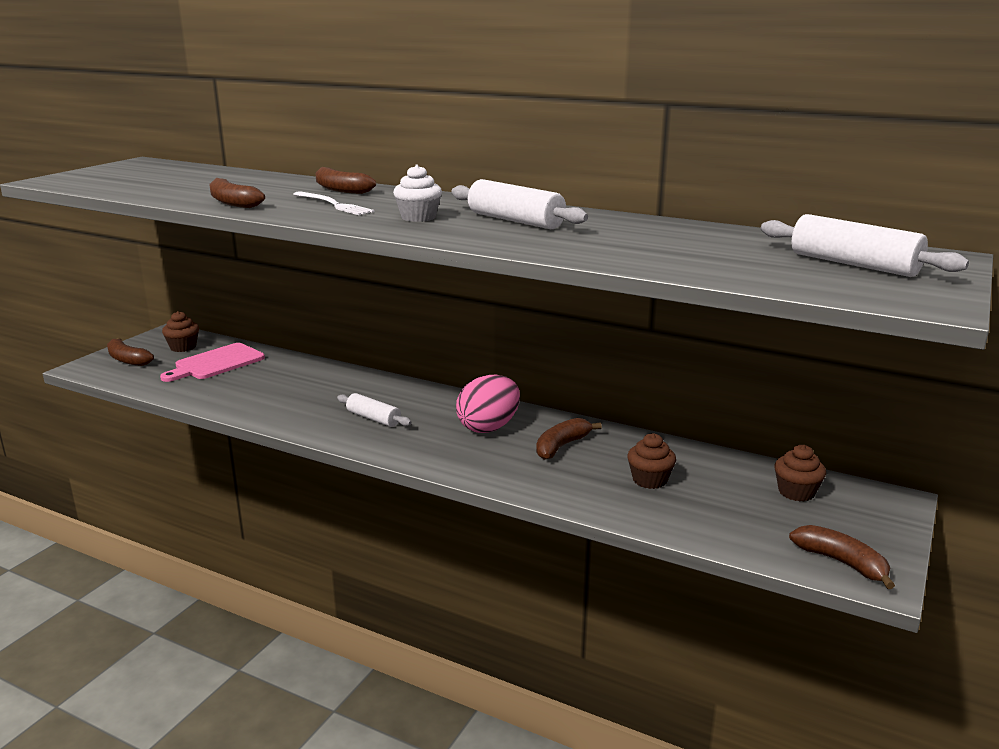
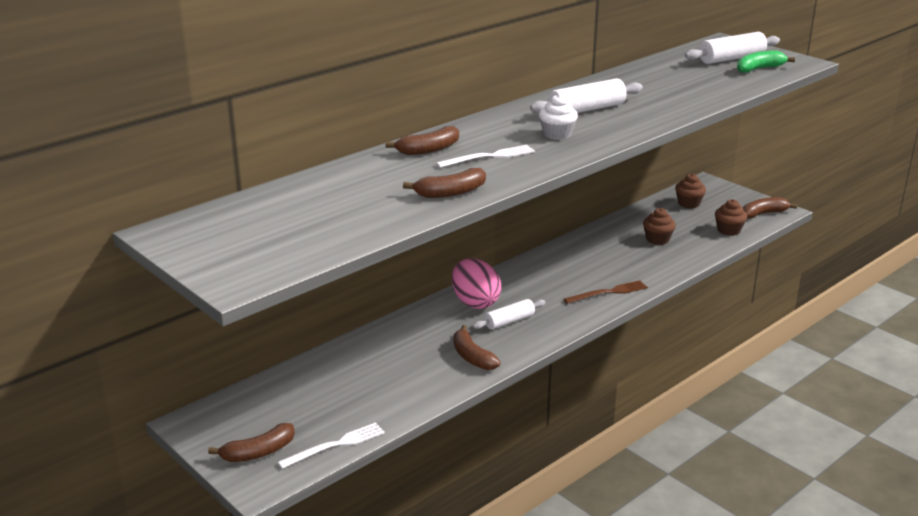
camera: 70 degrees left, 5 degrees up
pink cutting board [160,343,265,382] -> none
brown cupcake [162,311,199,352] -> brown cupcake moved to [715,199,747,236]
pink egg [456,375,520,433] -> pink egg moved to [452,258,501,309]
brown banana [536,418,602,460] -> brown banana moved to [454,325,501,370]
none -> white fork [278,422,385,469]
none -> brown fork [564,280,648,304]
none -> green banana [737,51,795,73]

